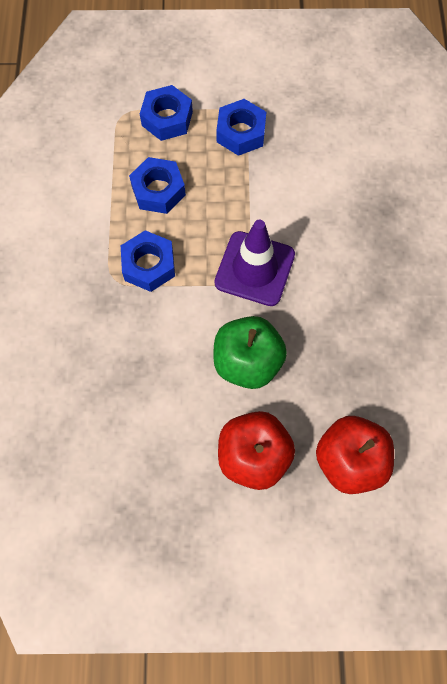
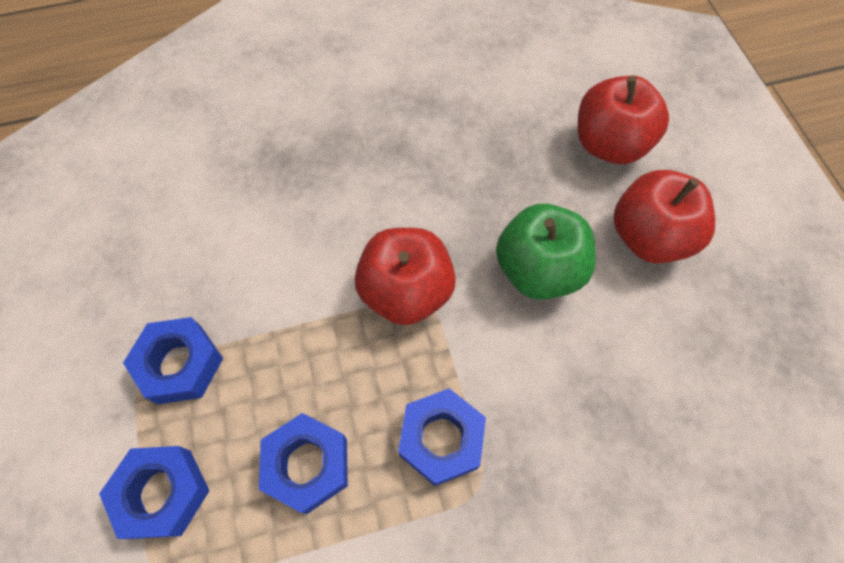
camera: 105 degrees left, 5 degrees down
purple traffic cone [214,220,295,306] -> red apple [355,228,456,325]

